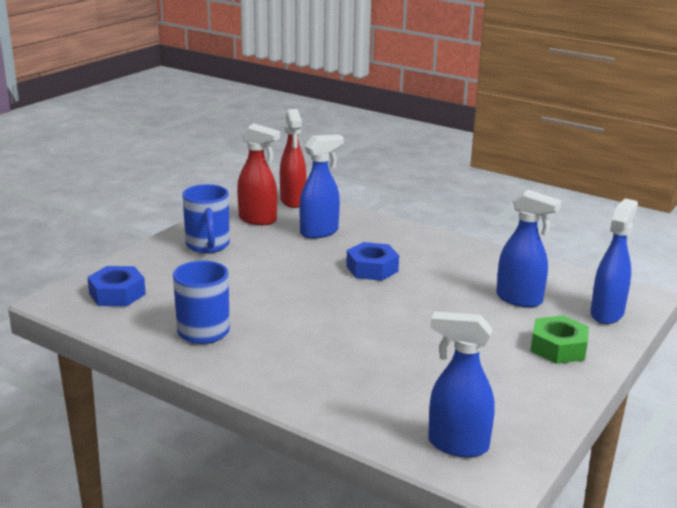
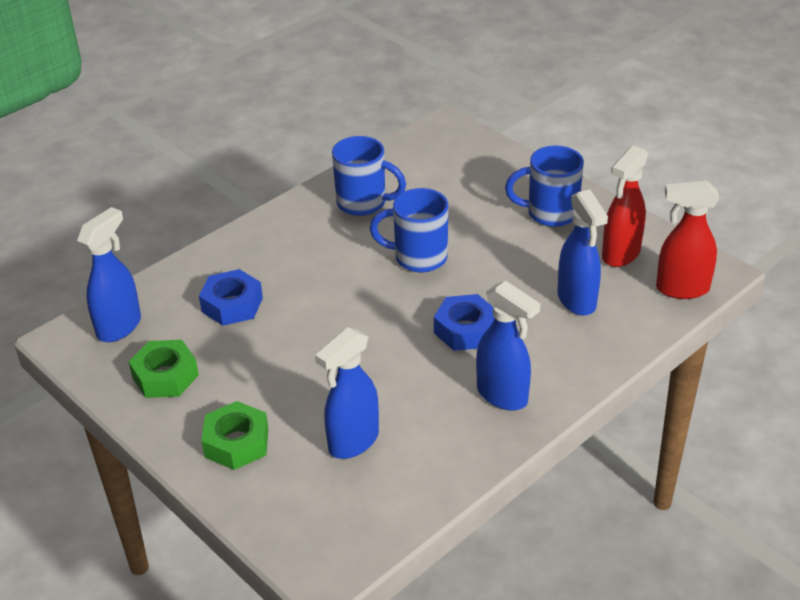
camera: 105 degrees right, 15 degrees up
blue nut [87,266,146,306] -> blue nut moved to [199,269,263,326]
blue spray bottle [590,198,638,324] -> blue spray bottle moved to [476,280,540,411]
none -> green nut [128,340,199,398]
none -> blue mug [370,188,448,272]

